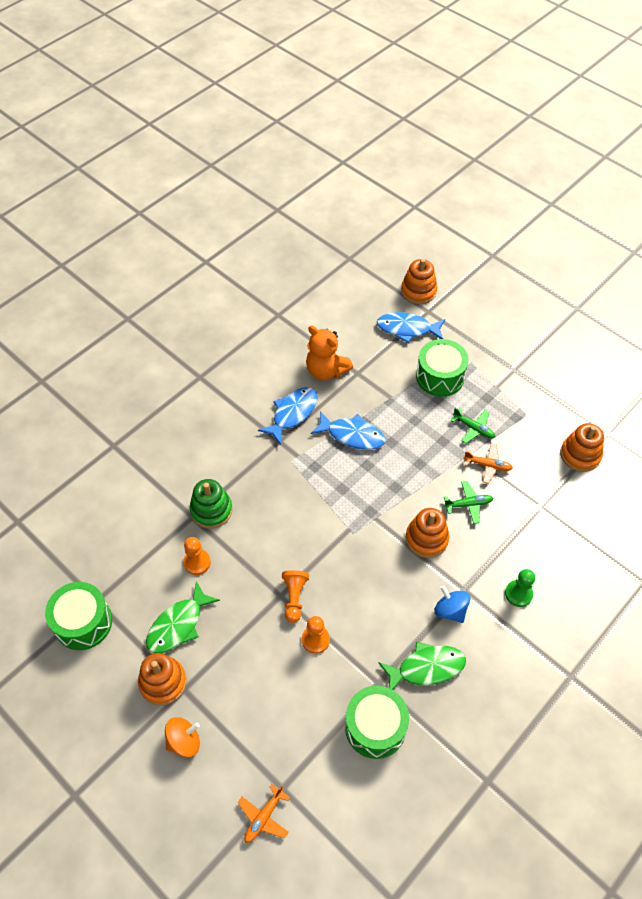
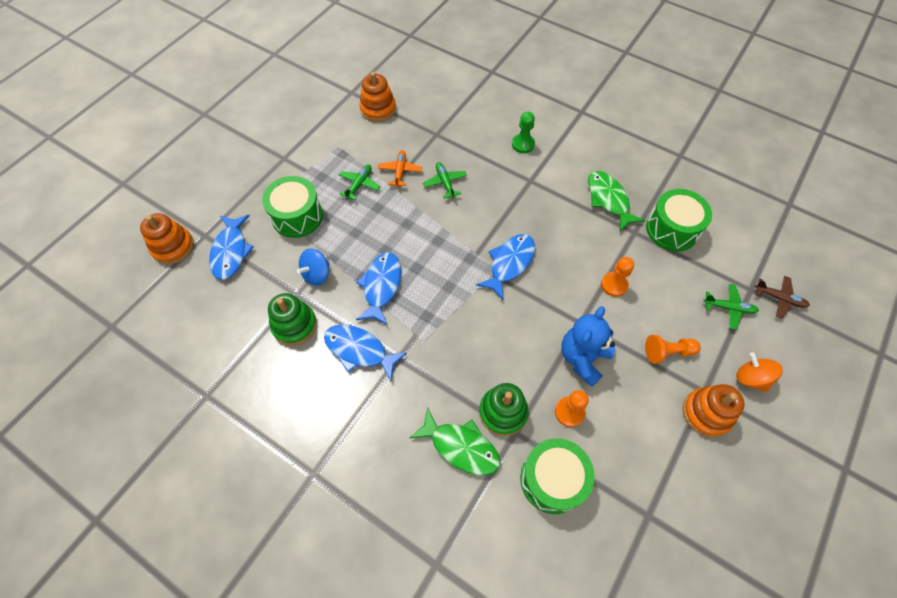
camera: 100 degrees left, 5 degrees up
green drum [45,582,112,650] -> green drum moved to [520,438,595,514]
green fish [146,581,220,653] -> green fish moved to [409,407,501,475]
orange plane [237,784,290,843] -> brown plane [755,276,810,319]
orange pawn [282,570,309,623] -> orange pawn moved to [645,335,701,364]
orange teddy bear [306,326,353,380] -> green stacking toy [268,293,317,346]
orange stacking toy [406,508,449,558] -> none
blue spinning top [435,585,471,623] -> blue spinning top moved to [297,248,329,286]
none -> blue fish [476,234,535,300]
none -> blue teddy bear [561,306,615,387]
none -> green plane [703,284,759,330]

